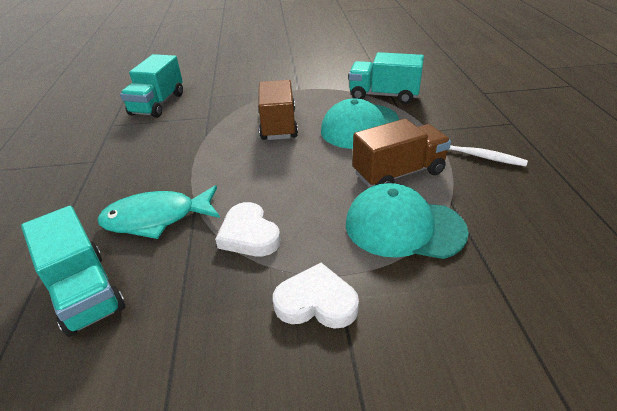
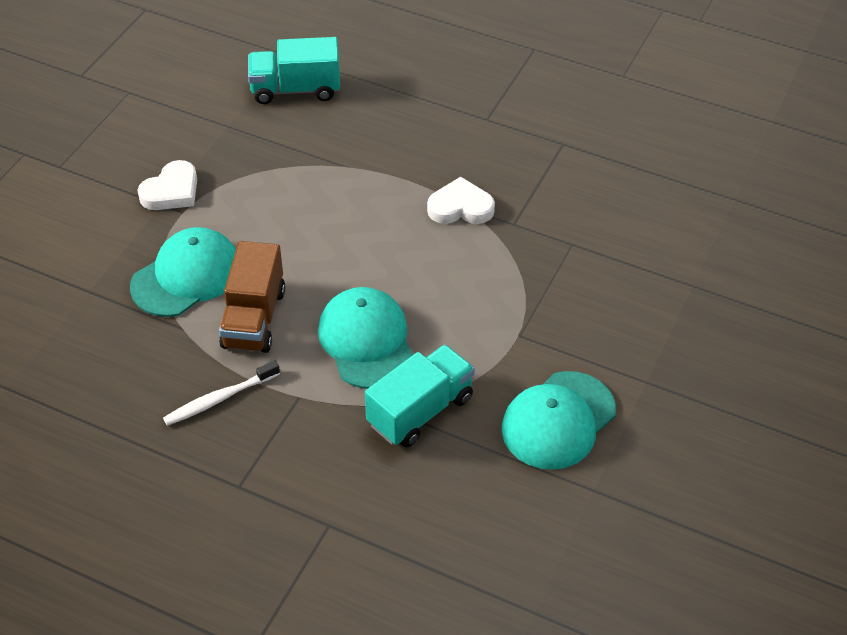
camera: 120 degrees right, 10 degrees up
turquoise fish [97,185,220,239] -> none
turquoise truck [120,54,183,118] -> none
white heart [215,202,281,256] -> white heart moved to [427,177,495,224]
brown truck [258,80,298,140] -> none
none -> turquoise cap [502,371,616,470]

